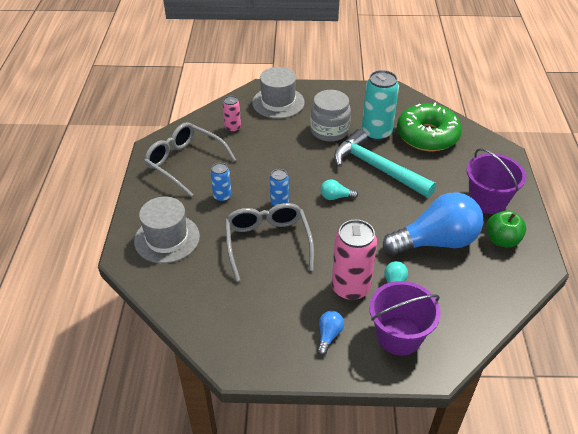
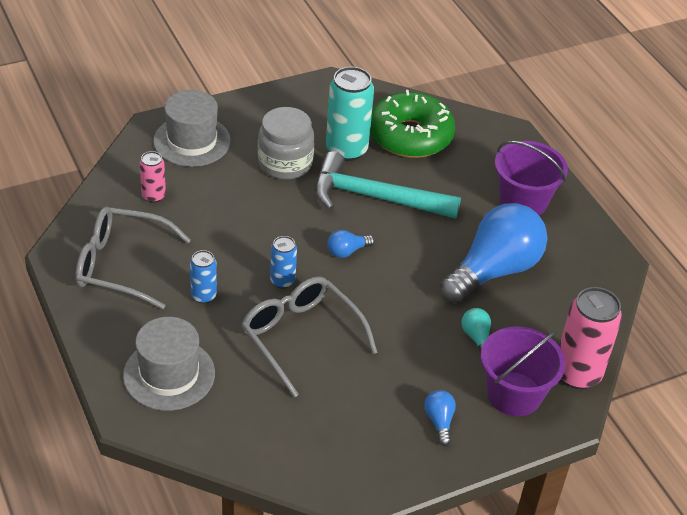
camera: 30 degrees left, 0 degrees up
turquoise light bulb [321,179,358,200] -> blue light bulb [327,230,375,258]
pink can [332,220,377,301] -> pink can moved to [559,287,622,389]
green apple [486,210,526,248] -> none

